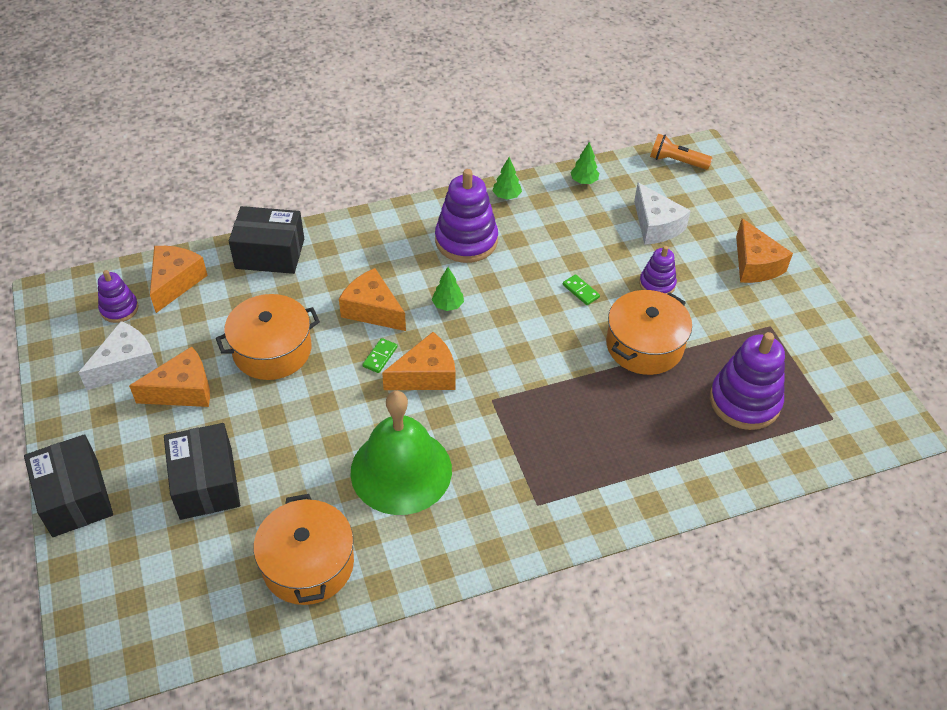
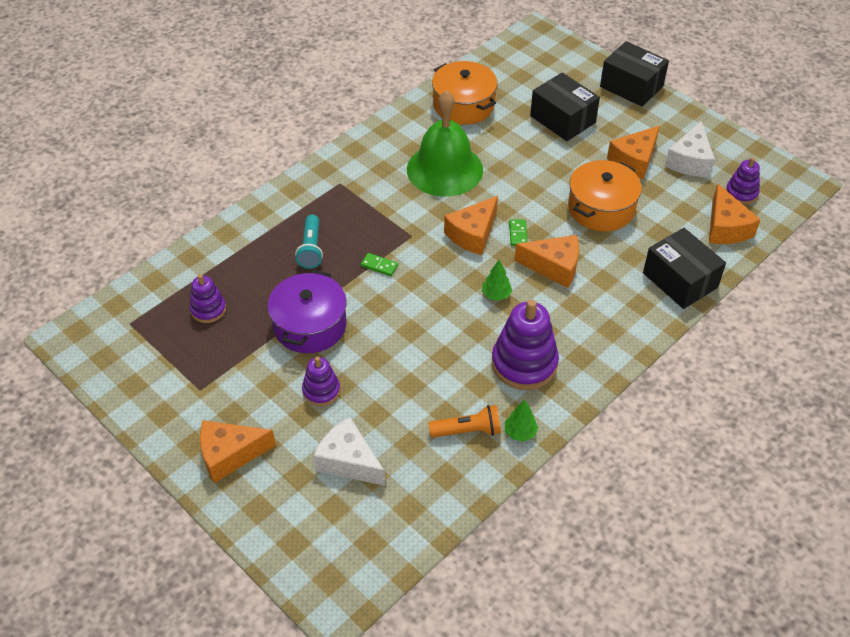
camera: 155 degrees right, 0 degrees up
black box [229,206,304,274] -> black box turned 75 degrees clockwise [643,228,726,309]
green domino [563,274,600,305] -> green domino moved to [361,253,398,276]
green tree [570,142,599,184] -> none
orange pot [606,290,692,375] -> purple pot [267,270,347,353]
orange flashlight [650,134,712,170] -> orange flashlight moved to [428,405,501,438]
purple stacking toy [710,332,785,430] -> purple stacking toy [189,274,226,323], size x0.56
orange cheese [736,218,793,283] -> orange cheese turned 60 degrees counterclockwise [200,420,276,483]
none -> turquoise flashlight [295,215,323,269]

